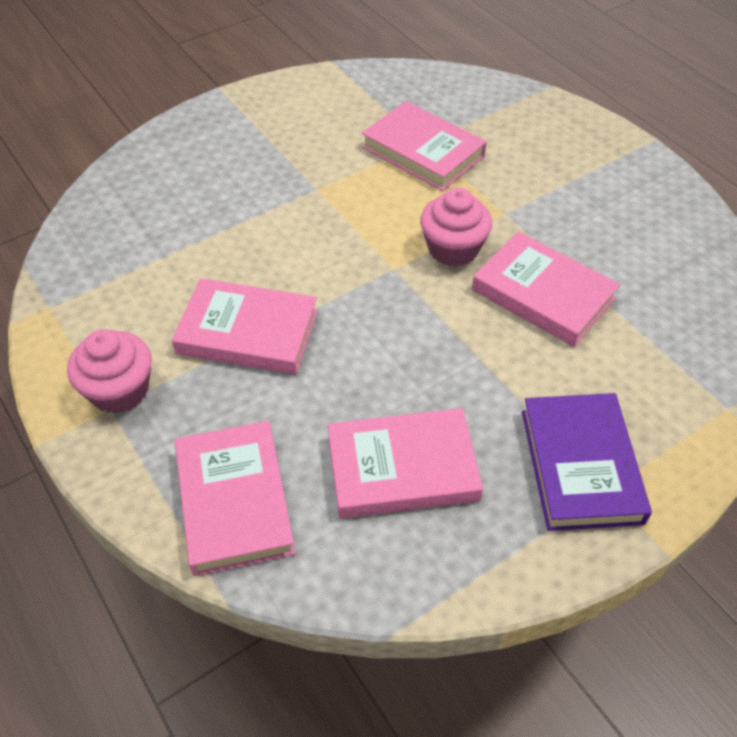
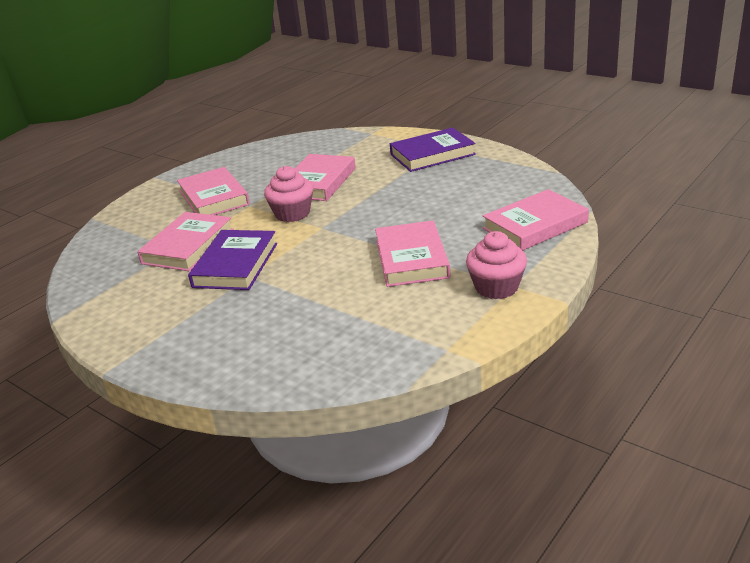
camera: 105 degrees left, 20 degrees down
pink book [328,408,483,519] -> pink book moved to [177,167,250,215]
none -> purple book [188,230,277,290]

